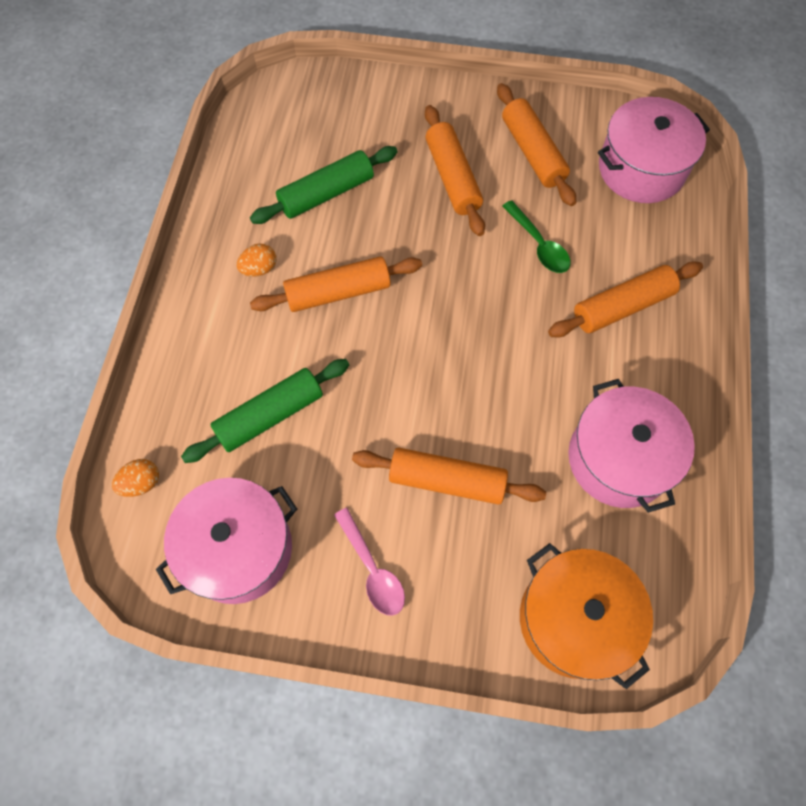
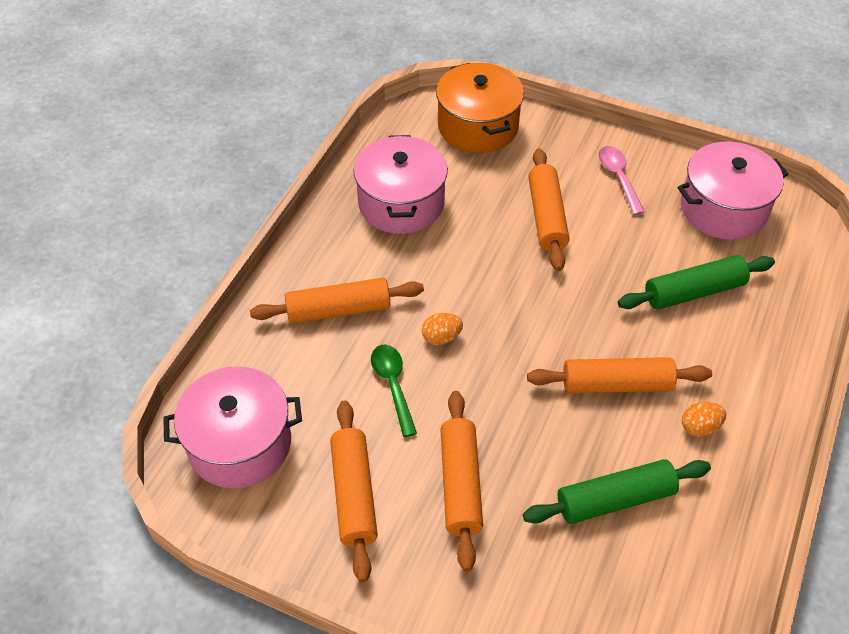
camera: 165 degrees left, 15 degrees down
orange egg [112,459,159,497] -> orange egg moved to [422,313,463,345]
orange rolling pin [352,448,546,505] -> orange rolling pin turned 60 degrees clockwise [528,148,569,271]

